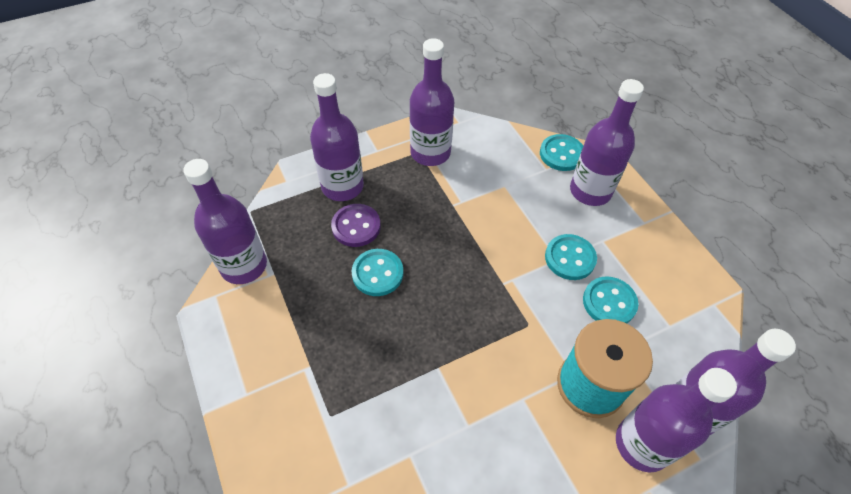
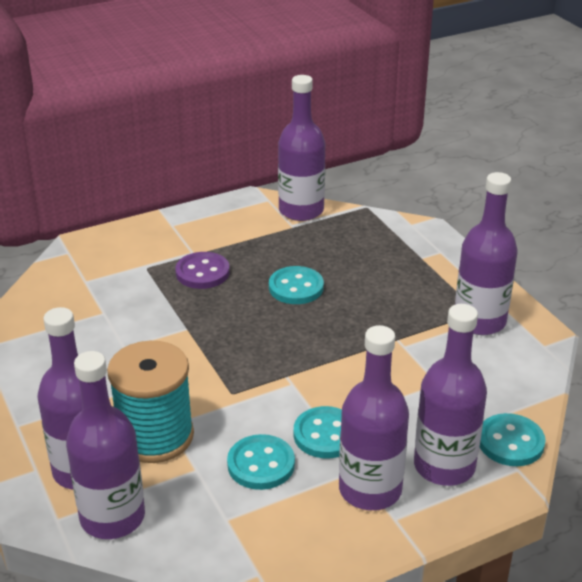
camera: 90 degrees right, 20 degrees down
purple bottle [310,73,364,201] -> purple bottle moved to [339,325,409,510]
purple button [331,204,381,247] -> purple button moved to [175,252,230,289]

